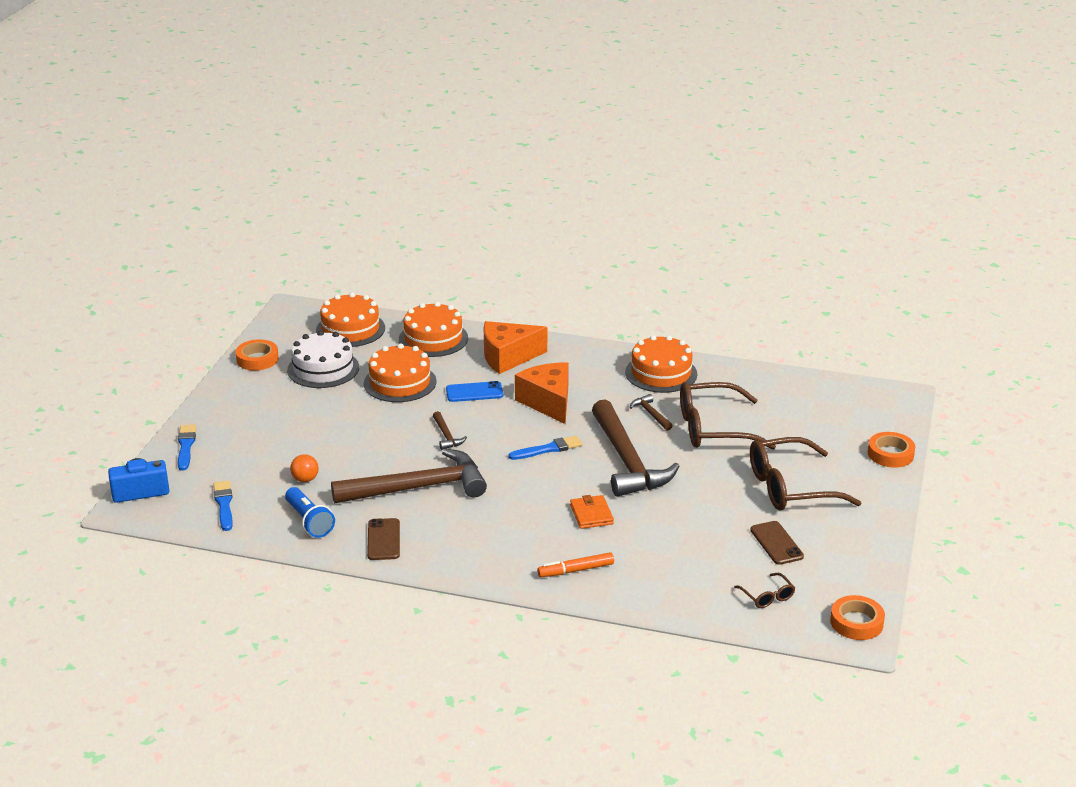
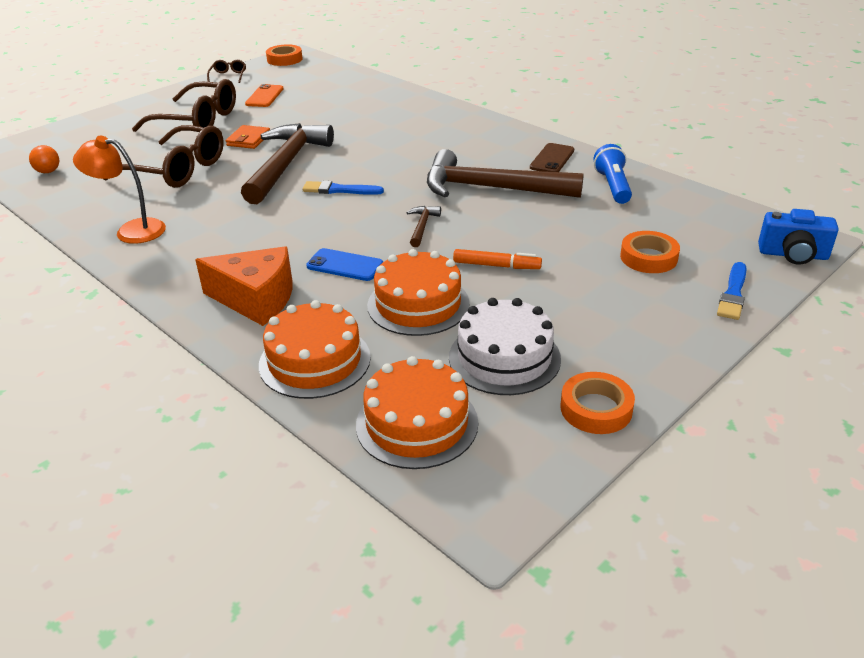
camera: 150 degrees left, 5 degrees up
blue brush [213,481,233,531] -> none
orange ball [290,454,319,482] -> orange ball moved to [29,145,59,173]
orange cheese [515,362,569,424] -> none
orange marker [537,552,614,577] -> orange marker moved to [453,249,542,269]
orange wallet [570,495,614,529] -> orange wallet moved to [226,125,270,149]
orange cake [625,335,697,393] -> orange lamp [73,136,166,244]
brown hammer [630,394,673,431] -> none
brown glasses [734,573,795,608] -> brown glasses moved to [207,60,246,83]
brown phone [750,521,804,565] -> orange phone [245,84,284,107]
orange tape [868,432,915,468] -> orange tape moved to [620,231,680,273]

